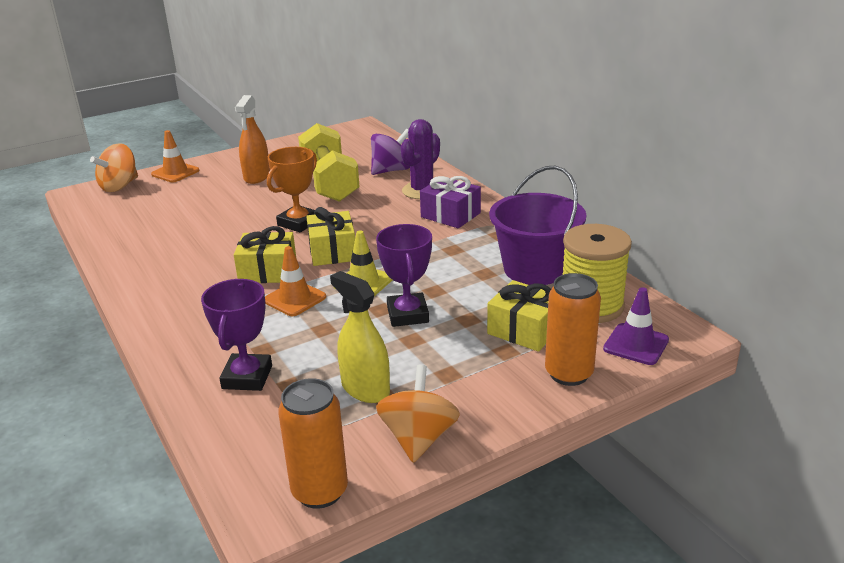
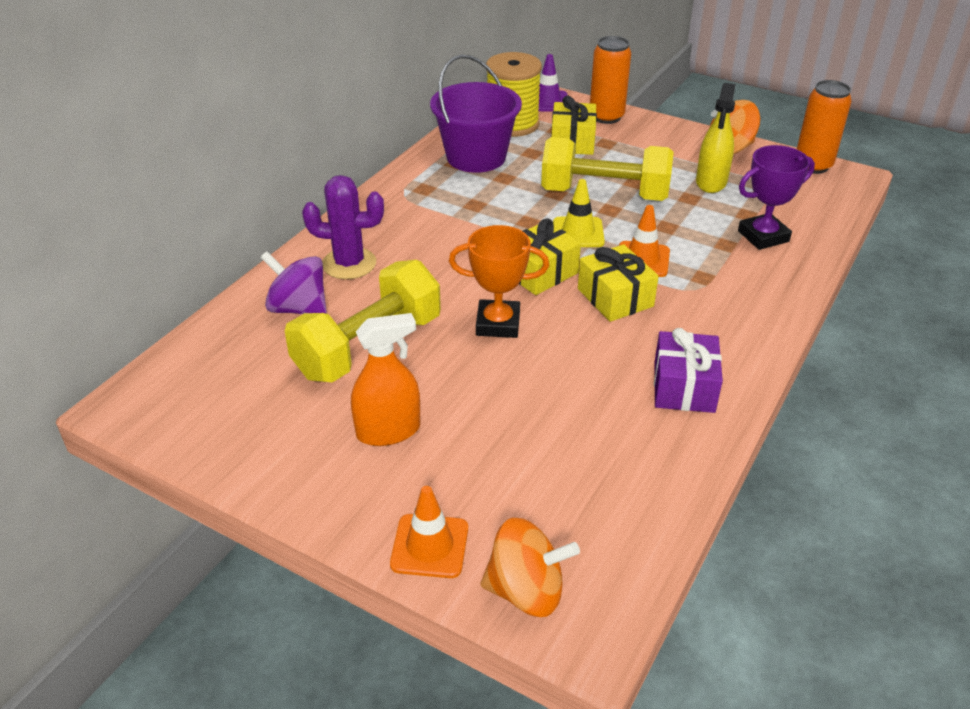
camera: 120 degrees left, 10 degrees up
purple trophy [376,224,432,327] -> yellow dumbbell [541,137,674,201]
purple gift [420,176,481,228] -> purple gift moved to [654,328,723,413]

